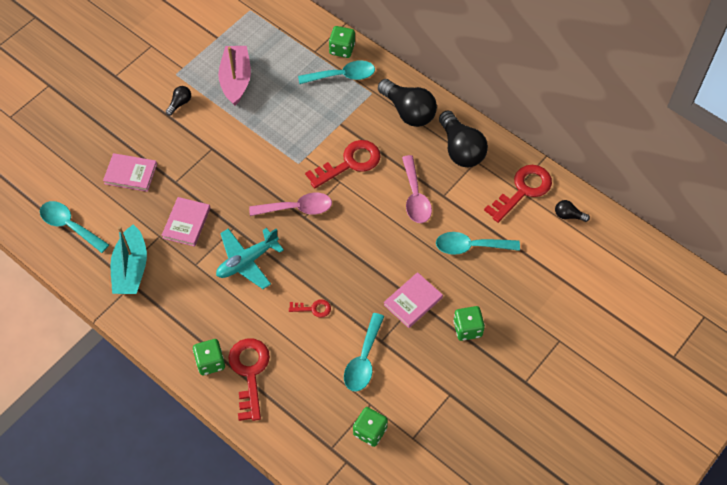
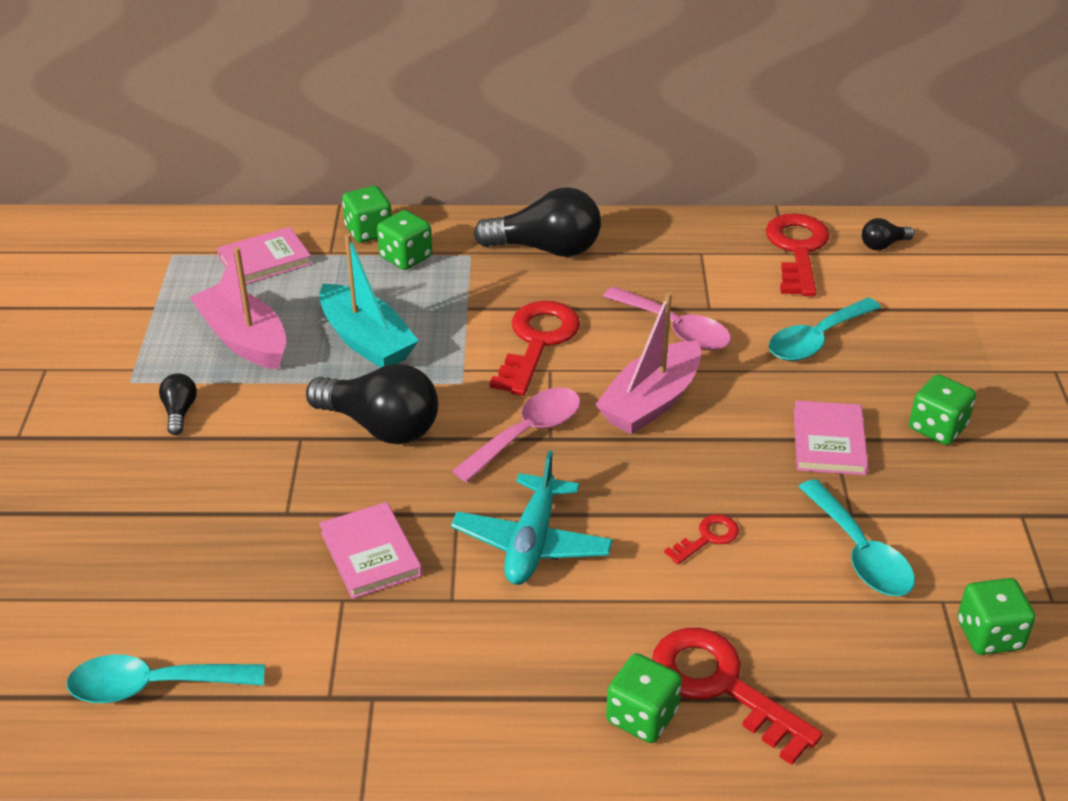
camera: 40 degrees left, 20 degrees down
pink book [103,153,157,192] -> pink book moved to [217,227,312,284]
turquoise boat [110,224,147,294] -> turquoise boat moved to [319,234,419,368]
turquoise spoon [298,60,375,84] -> green dice [377,210,432,270]
black light bulb [439,111,488,167] -> black light bulb moved to [306,364,438,444]
none -> pink boat [595,292,701,435]

